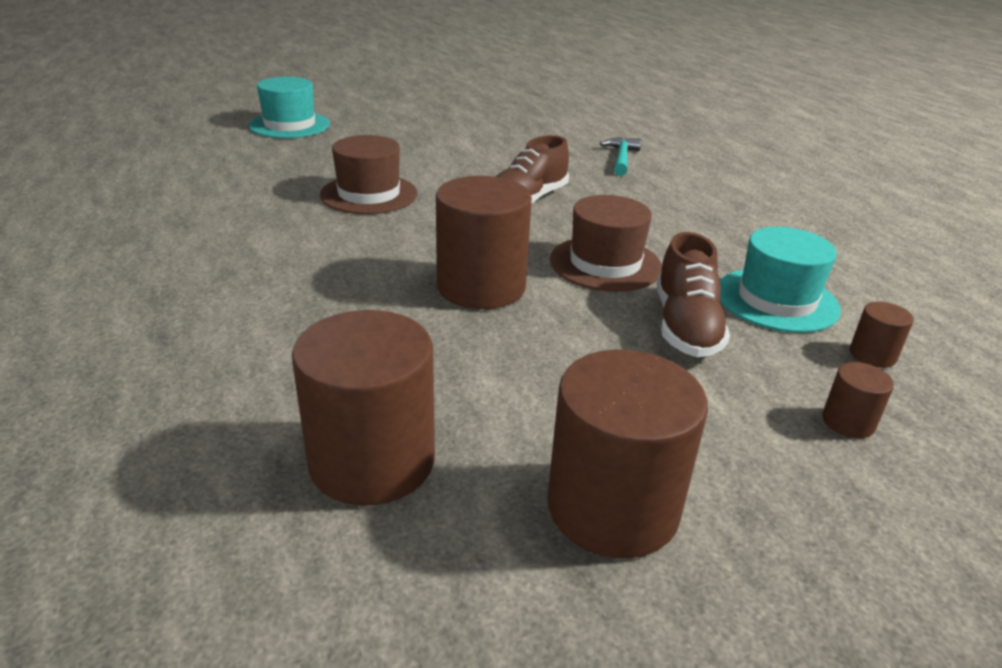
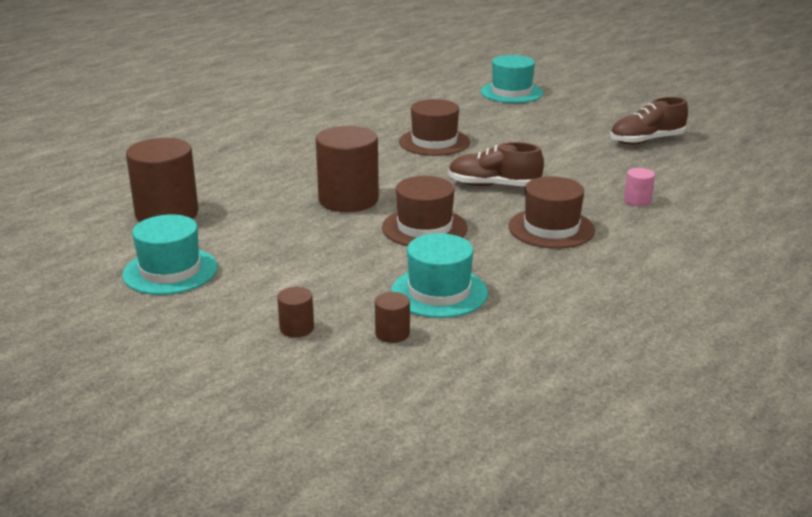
camera: 65 degrees right, 5 degrees down
brown cylinder [547,349,708,558] -> turquoise hat [122,214,218,295]
turquoise hammer [600,138,641,176] -> pink cylinder [624,168,655,206]
brown shoe [657,232,730,357] -> brown shoe moved to [610,97,688,145]
none -> brown hat [508,176,595,249]

